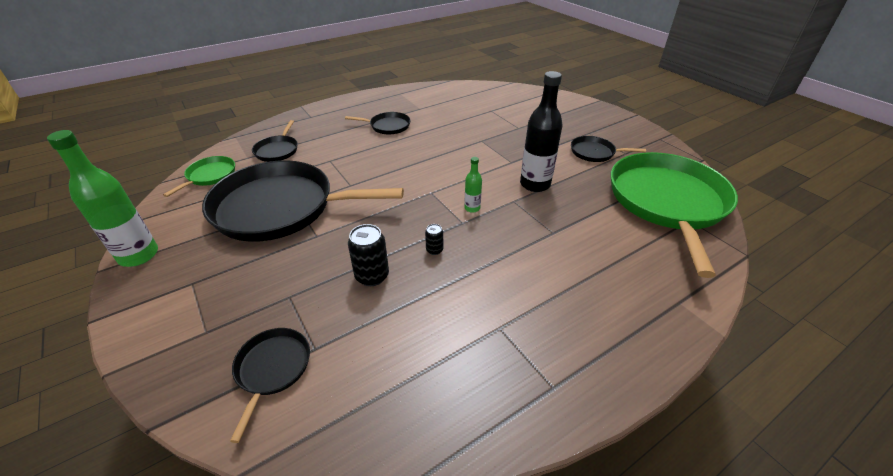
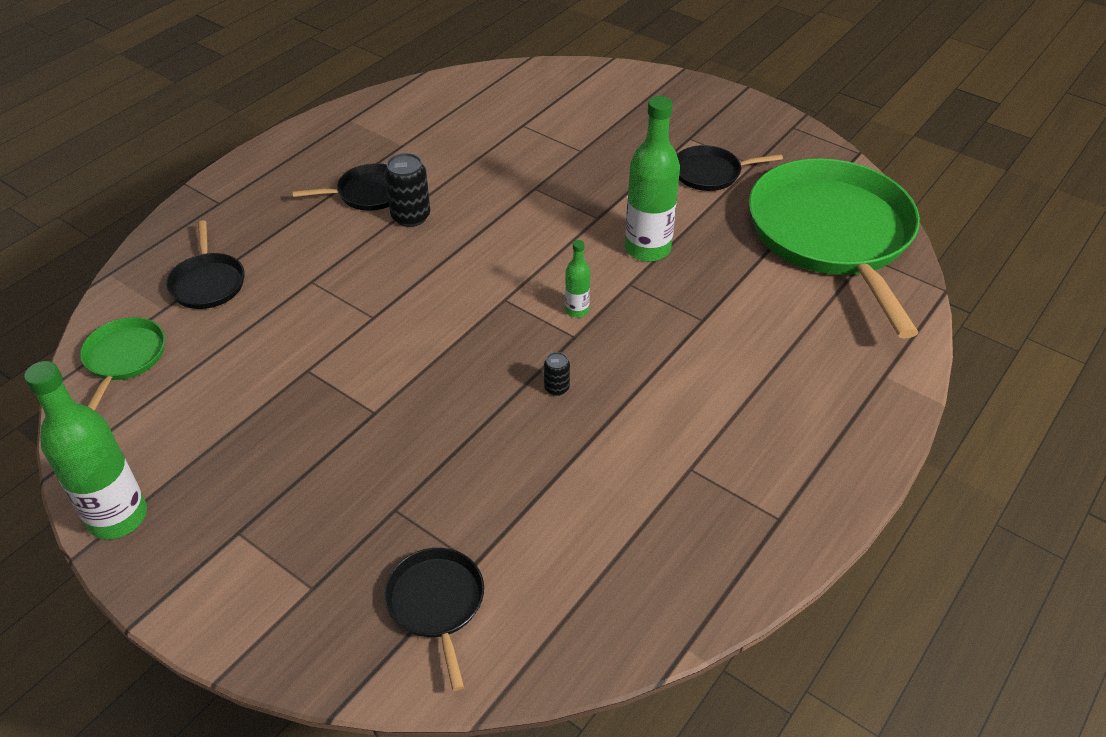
camera: 20 degrees left, 5 degrees up
black pan [202,160,404,242] -> none
black can [348,224,389,286] -> black can moved to [385,153,430,227]
black bottle [520,71,562,192] -> green bottle [625,96,680,262]

